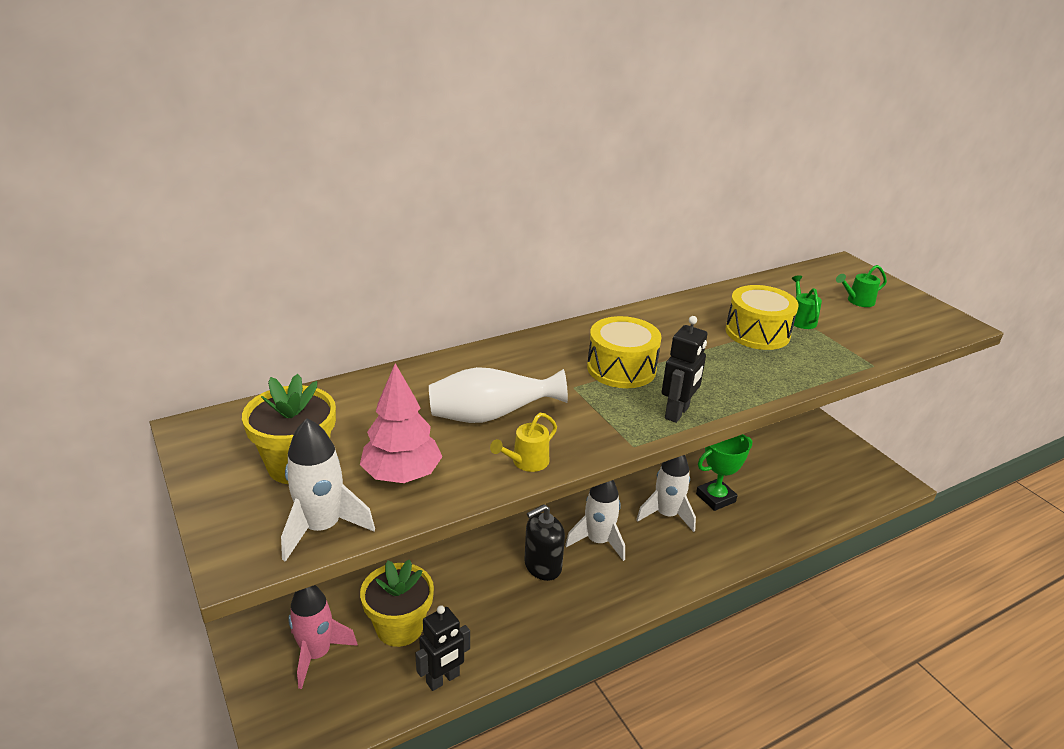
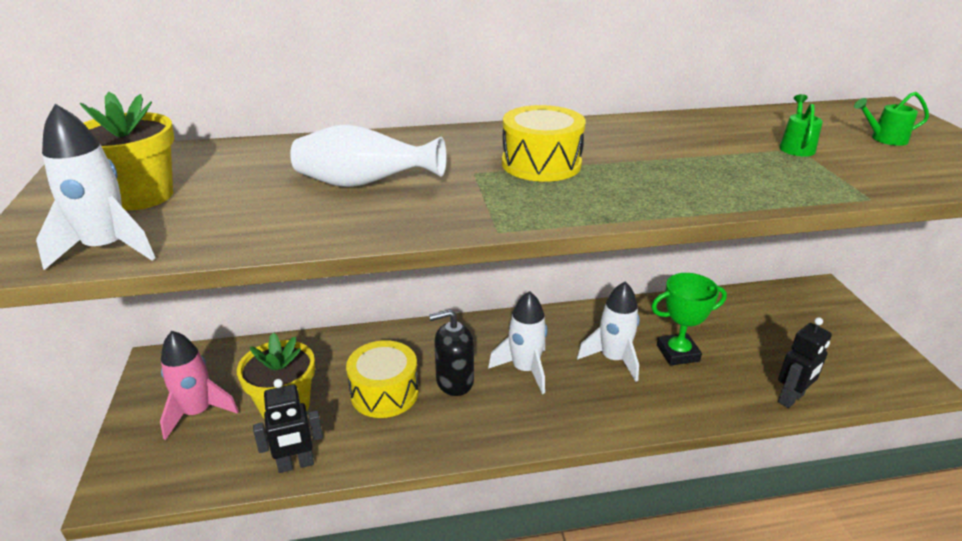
camera: 20 degrees right, 0 degrees up
pink tree [360,363,442,483] -> none
yellow watering can [490,413,557,472] -> none
black robot [662,316,707,423] -> black robot moved to [778,317,832,408]
yellow drum [725,285,799,350] -> yellow drum moved to [346,340,419,418]

